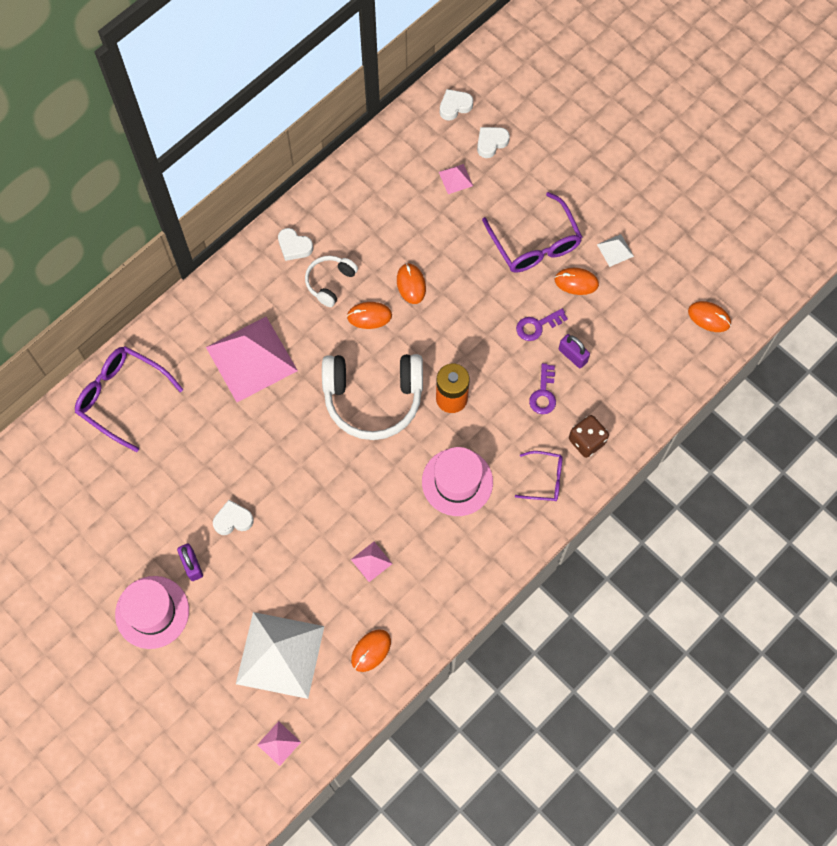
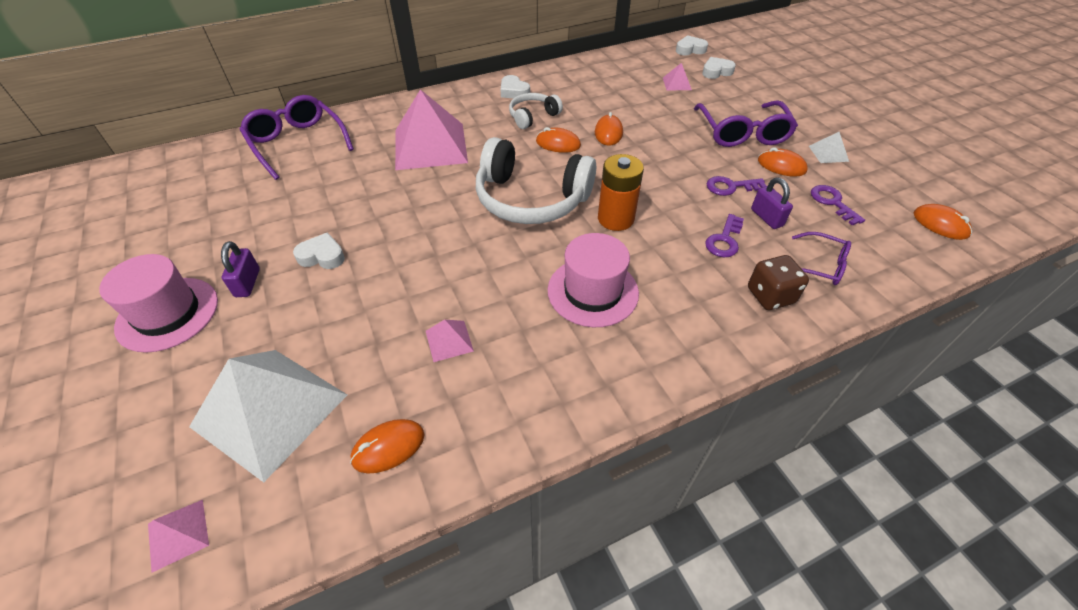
camera: 20 degrees right, 20 degrees down
purple glasses [515,451,563,501] -> purple glasses moved to [792,232,851,285]
none -> purple key [811,185,865,226]

